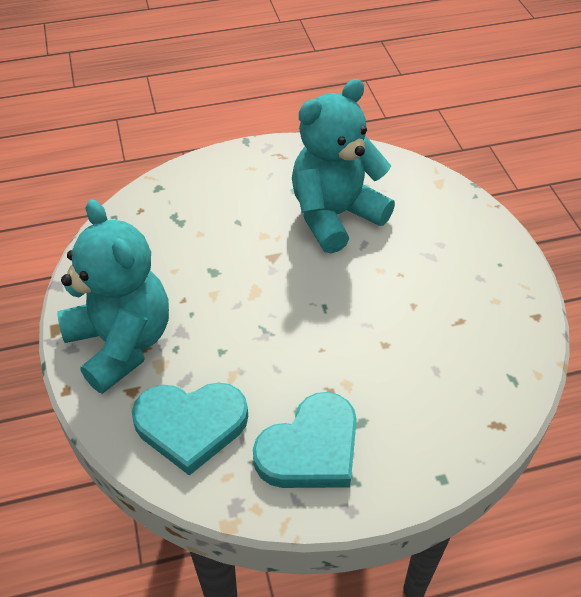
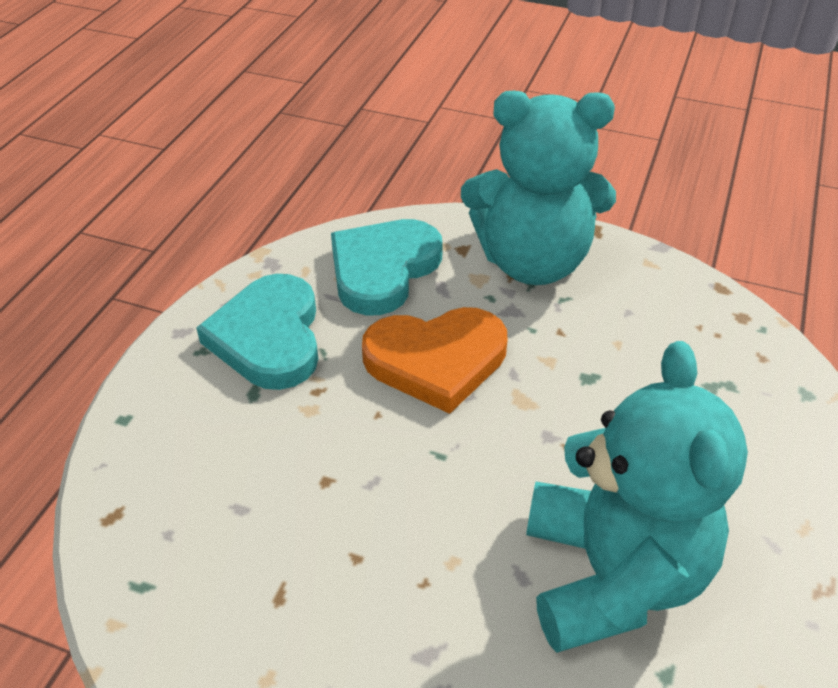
camera: 125 degrees right, 5 degrees down
none -> orange heart [362,307,507,414]

